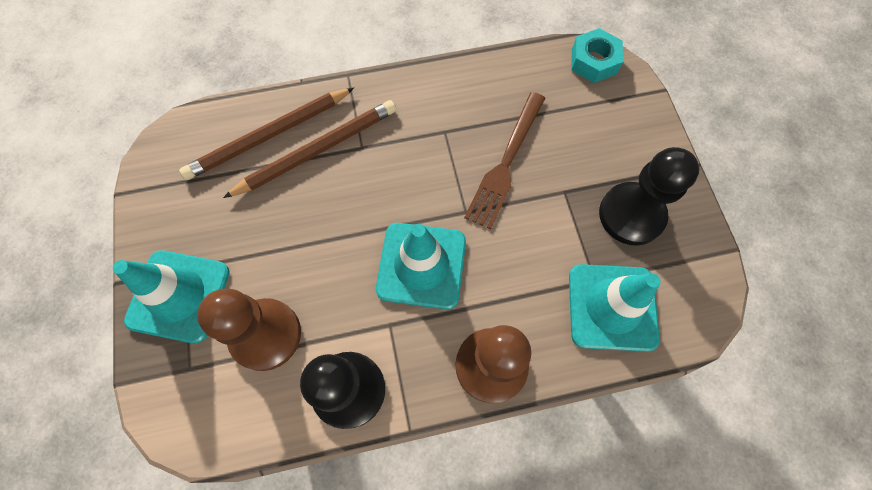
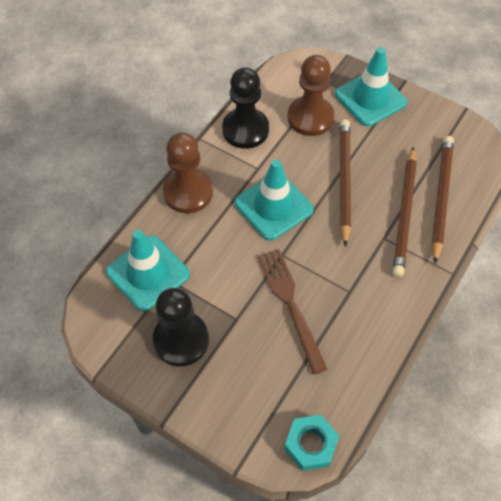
camera: 135 degrees right, 10 degrees down
none -> brown pencil [340,119,351,247]

